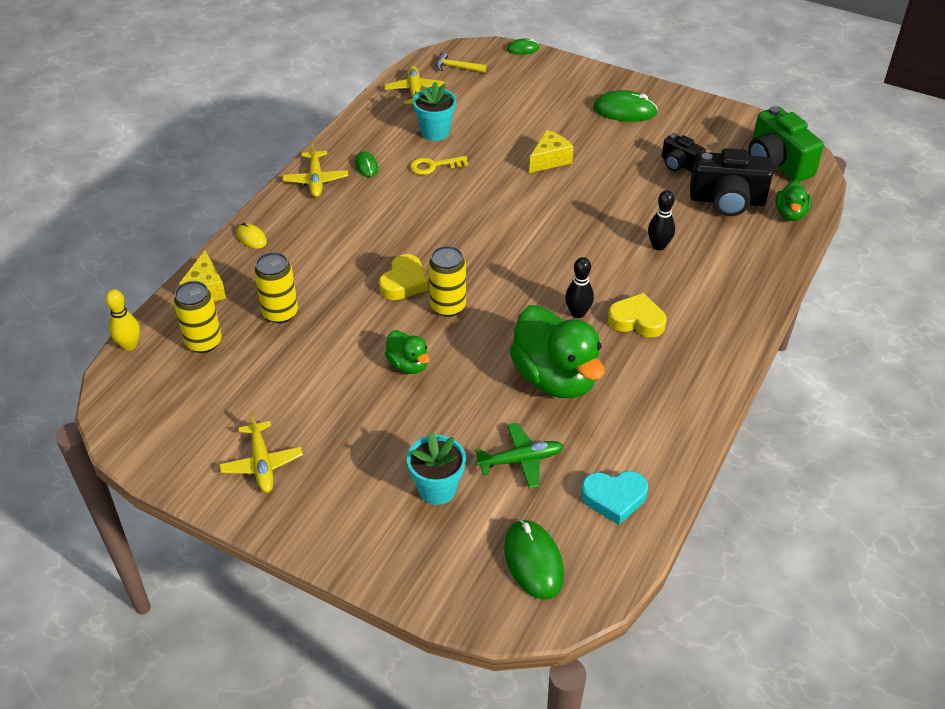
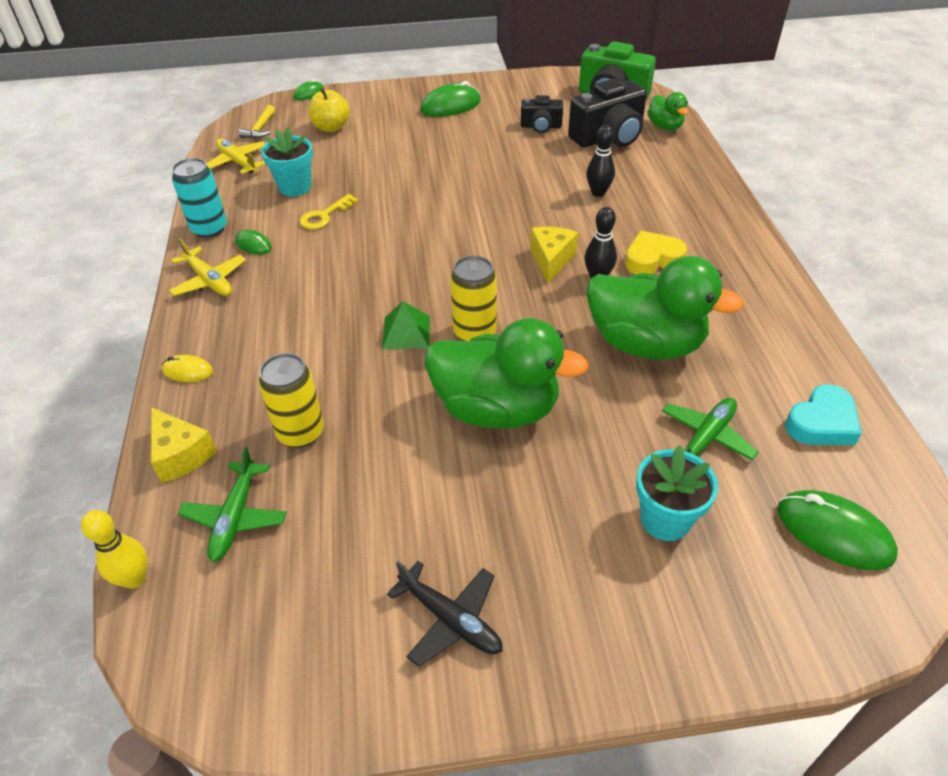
camera: 35 degrees left, 0 degrees up
yellow can [174,281,222,353] -> green plane [178,447,287,562]
yellow plane [219,411,303,493] -> black plane [387,561,503,667]
yellow heart [379,254,428,300] -> green pyramid [382,301,430,349]
green duck [385,330,430,374] -> green duck [425,318,589,429], size x2.02
yellow hammer [436,52,486,73] -> yellow hammer turned 60 degrees counterclockwise [239,105,275,139]
yellow cheese [529,130,574,173] -> yellow cheese moved to [530,227,578,284]
none -> turquoise can [172,158,227,238]
none -> yellow apple [308,88,350,132]

